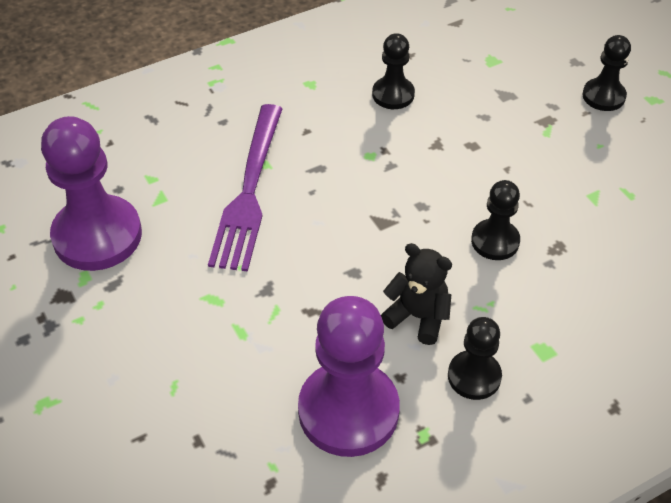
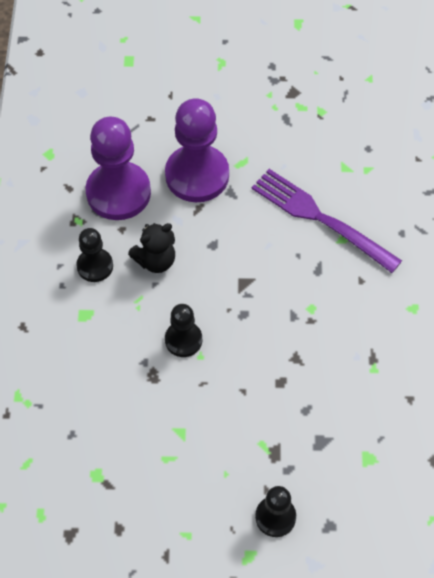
camera: 120 degrees right, 10 degrees up
purple pawn [41,116,142,271] -> purple pawn moved to [165,98,229,202]
black pawn [372,33,415,109] -> none

